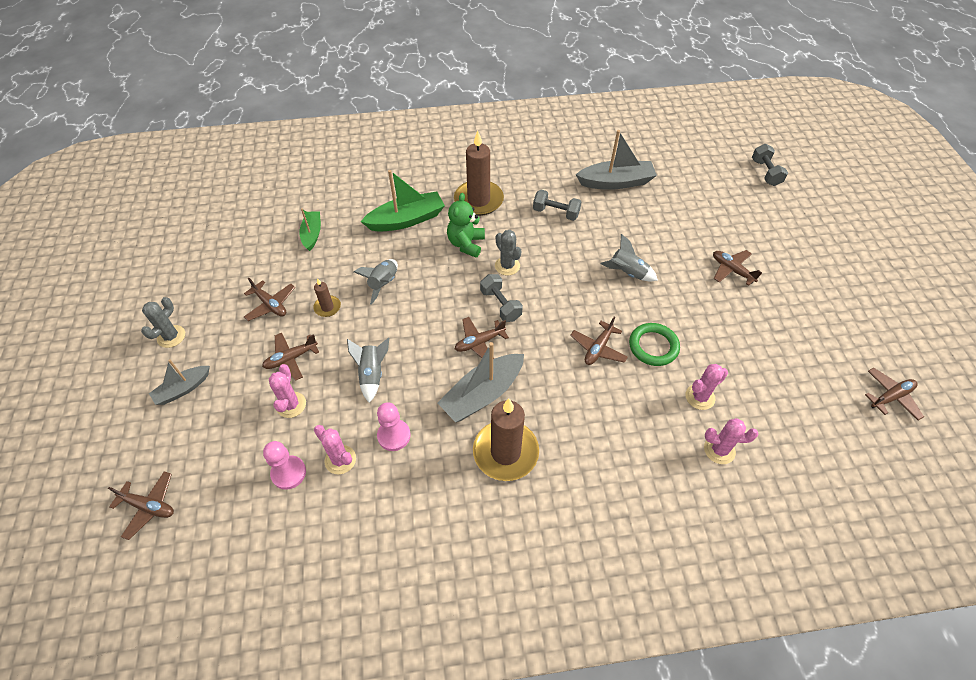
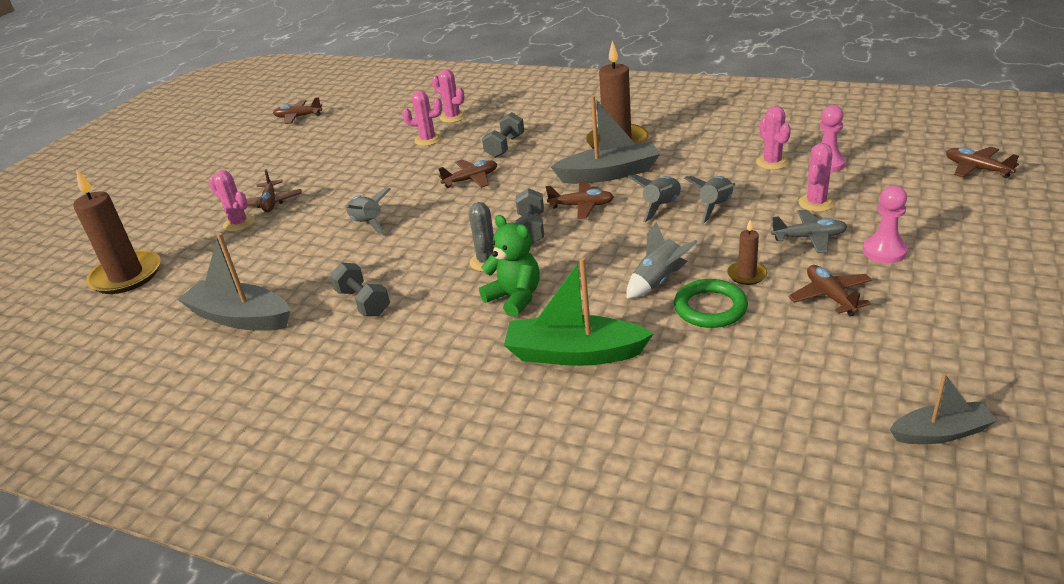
camera: 145 degrees left, 20 degrees down
grey cactus [141,297,185,348] -> none
grey boat [149,359,210,405] -> grey boat moved to [890,373,997,444]
brown plane [262,333,319,381] -> grey plane [771,209,848,253]
green boat [299,208,321,251] -> none
pink pawn [377,402,411,451] -> pink pawn moved to [863,185,908,263]
green teddy bear [447,193,485,257] -> green teddy bear turned 90 degrees counterclockwise [479,215,540,317]
brown candle [454,131,504,216] -> brown candle moved to [73,169,161,294]
green ring [629,323,680,366] -> green ring moved to [674,279,748,328]
grey dumbbell [752,144,788,186] -> grey dumbbell moved to [482,112,524,158]
none -> pink cactus [208,170,255,232]
none -> grey rocket [628,175,682,222]

